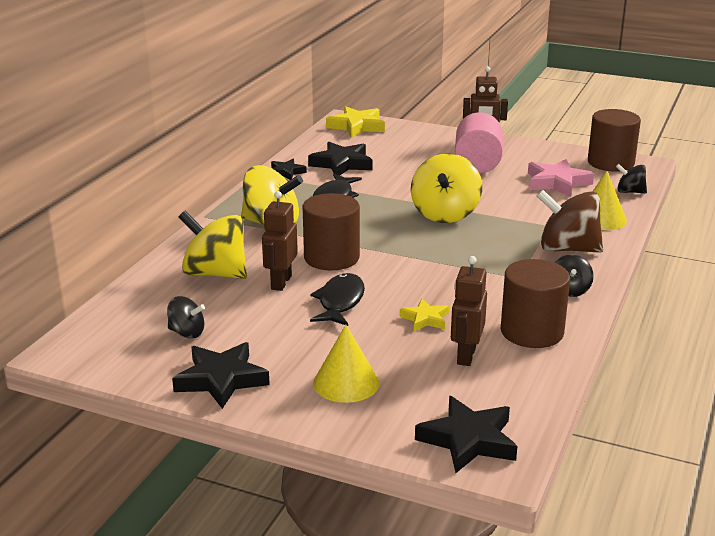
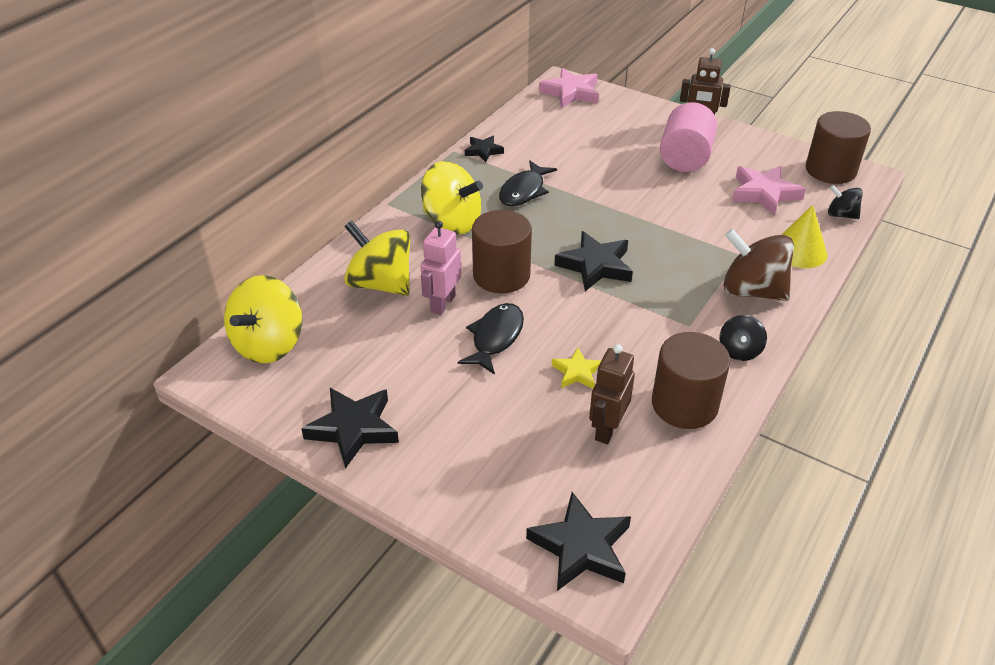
camera: 10 degrees right, 15 degrees up
black spinning top [167,296,205,339] -> none
brown robot [262,191,298,291] -> pink robot [420,221,461,315]
black star [308,142,373,175] -> black star moved to [554,231,633,291]
yellow cone [313,325,379,403] -> none
yellow star [326,106,385,138] -> pink star [539,68,599,108]
yellow spinning top [411,154,482,223] -> yellow spinning top moved to [224,275,302,363]

